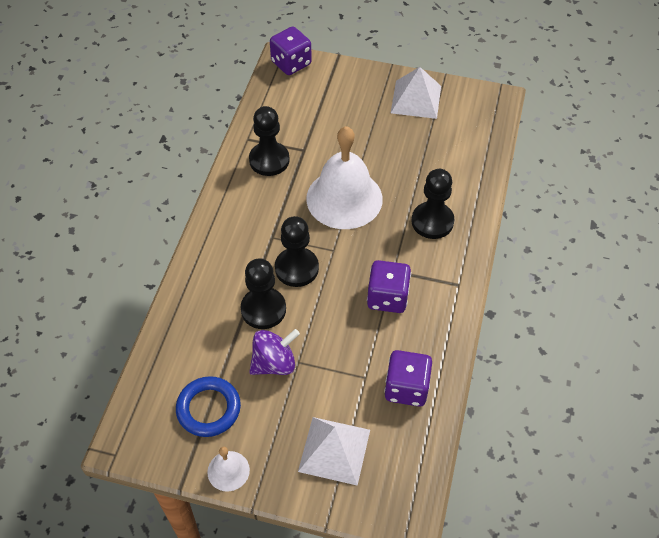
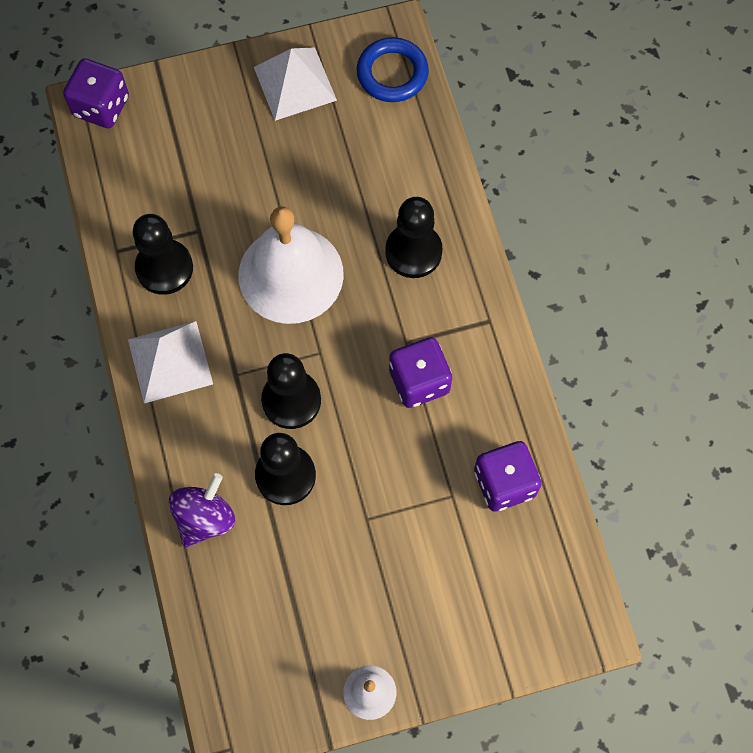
camera: 30 degrees left, 15 degrees up
blue ring [176,376,241,437] -> blue ring moved to [357,37,429,102]
purple spinning top [249,329,300,375] -> purple spinning top moved to [169,473,235,548]
white pyramid [298,417,370,486] -> white pyramid moved to [128,321,213,403]

